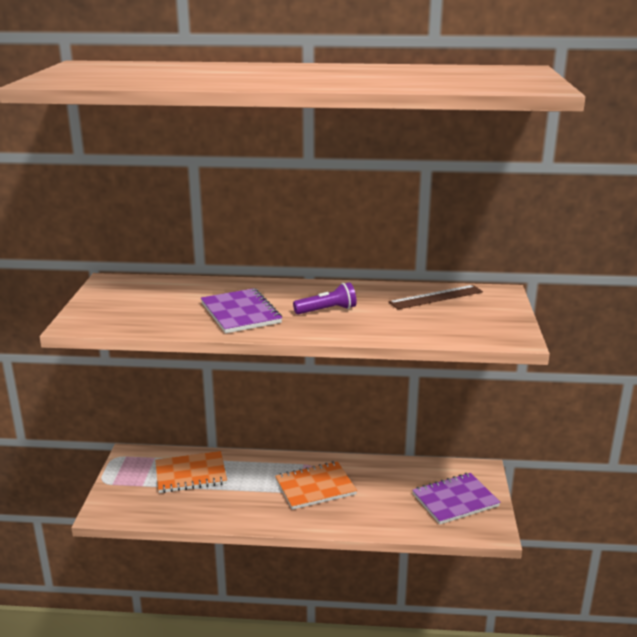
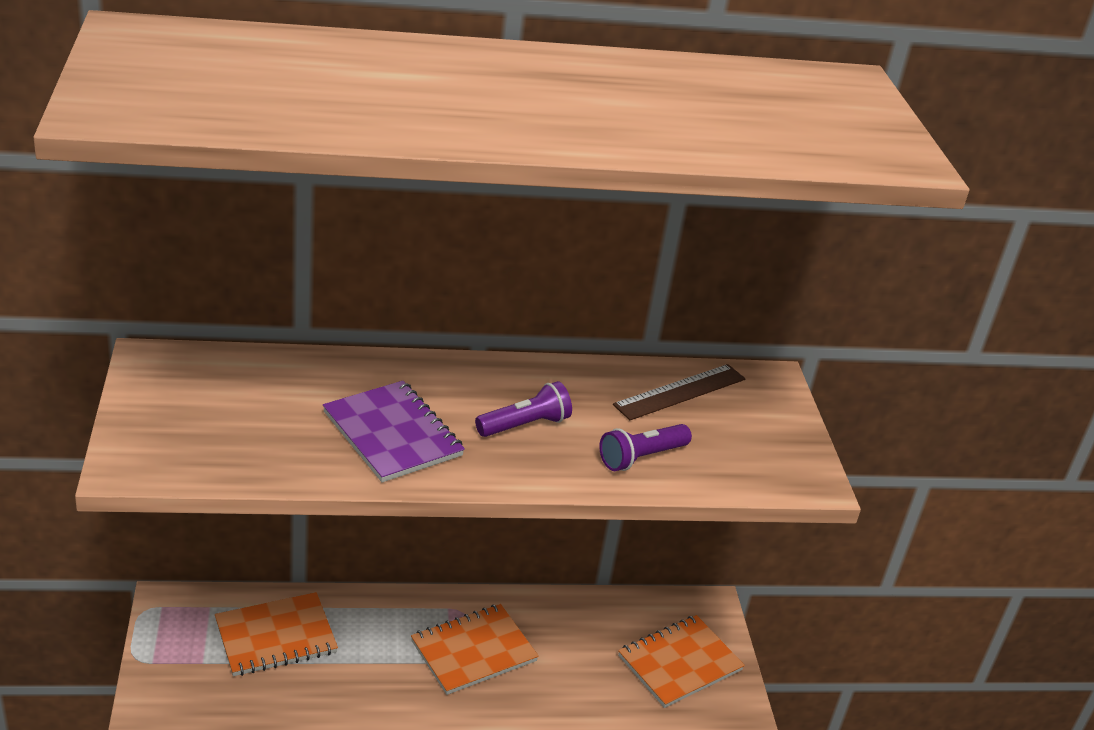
camera: 15 degrees left, 10 degrees up
purple notebook [412,473,501,524] -> orange notebook [618,615,745,708]
none -> purple flashlight [599,424,692,471]

